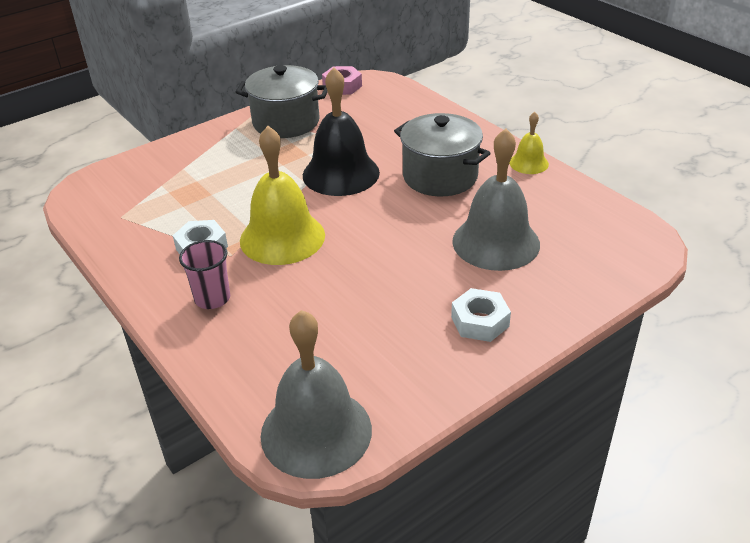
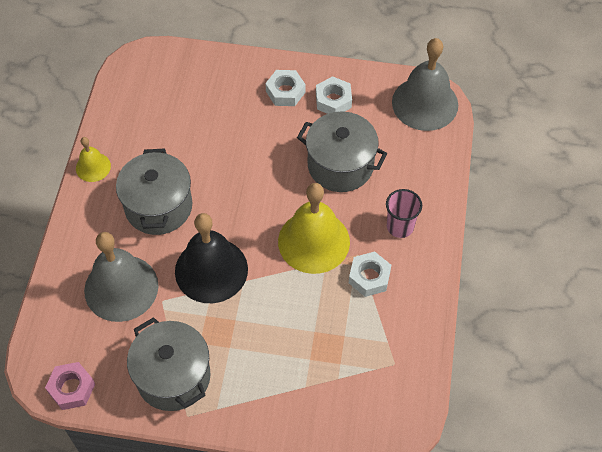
camera: 135 degrees left, 20 degrees up
grey bell [452,129,540,271] -> grey bell moved to [84,232,158,322]
none -> grey pot [297,112,388,192]
none -> white nut [316,76,352,114]

